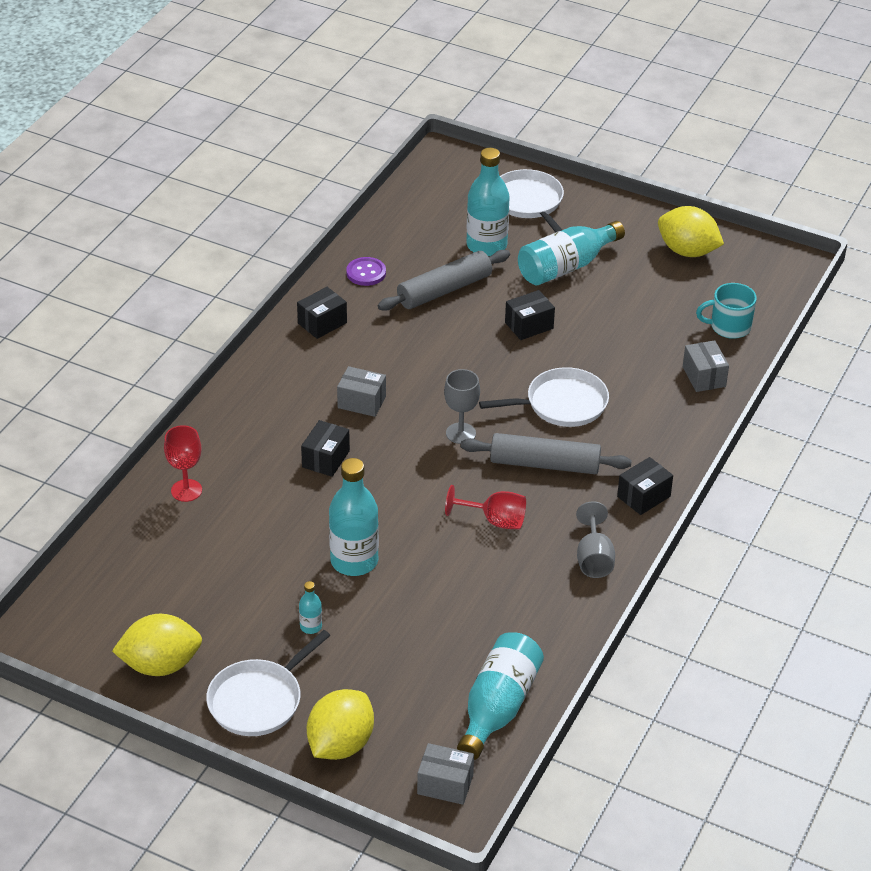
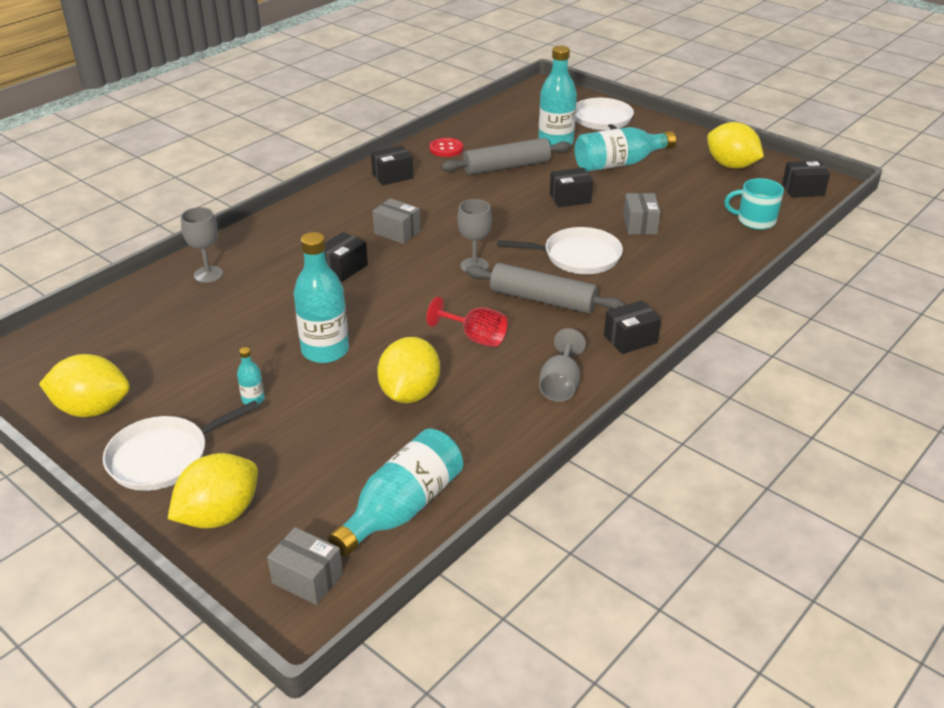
camera: 15 degrees right, 5 degrees down
red goblet [164,425,202,502] -> grey goblet [181,207,223,283]
purple button [346,257,386,286] -> red button [429,138,463,157]
grey box [683,340,729,392] -> grey box moved to [623,193,661,235]
none -> yellow lemon [377,337,440,403]
none -> black box [782,161,830,198]

